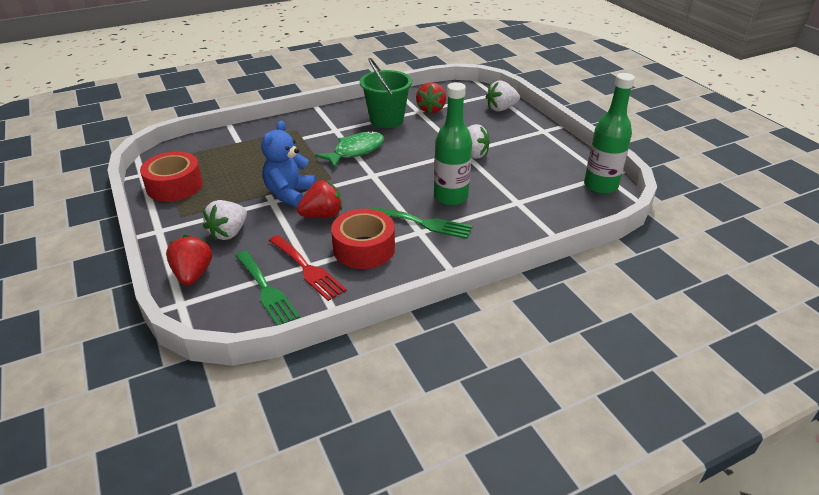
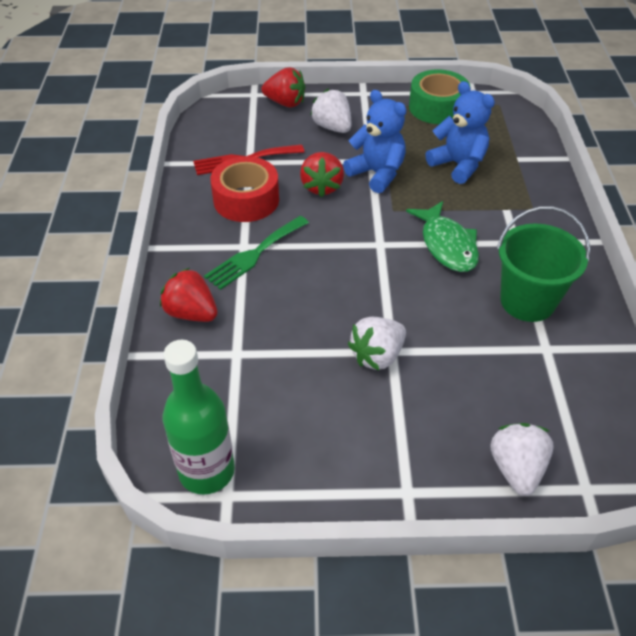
camera: 115 degrees right, 10 degrees up
red tape [140,152,203,202] -> green tape [409,69,470,124]
green fork [236,251,300,325] -> none
red strawberry [416,82,446,114] -> red strawberry moved to [160,268,218,322]
green bottle [434,82,472,206] -> none
none -> blue teddy bear [425,81,495,184]

